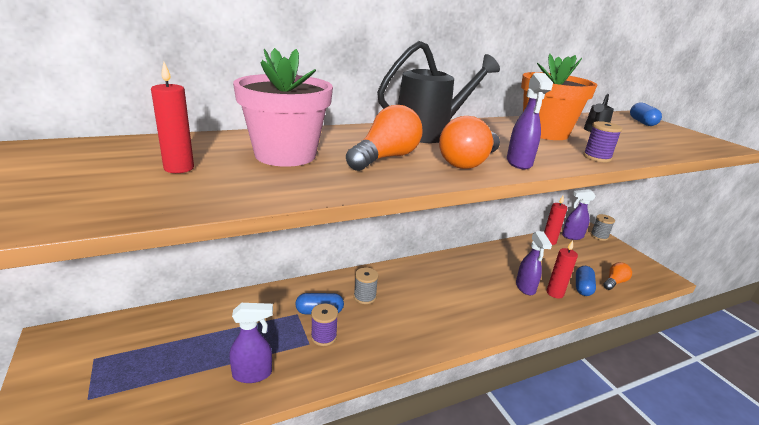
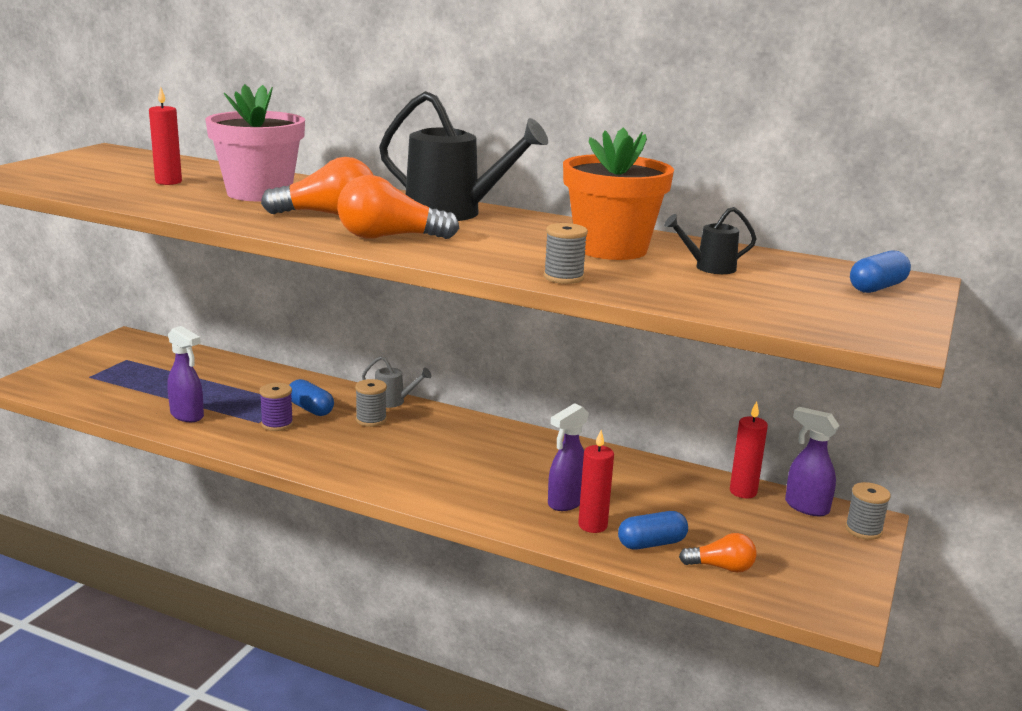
camera: 50 degrees right, 5 degrees down
purple spray bottle [507,72,553,169] -> none
purple spool [583,121,623,162] -> grey spool [544,223,588,284]
none -> grey watering can [362,356,431,408]

